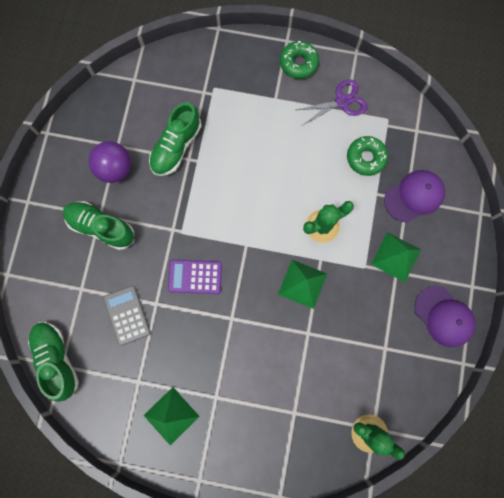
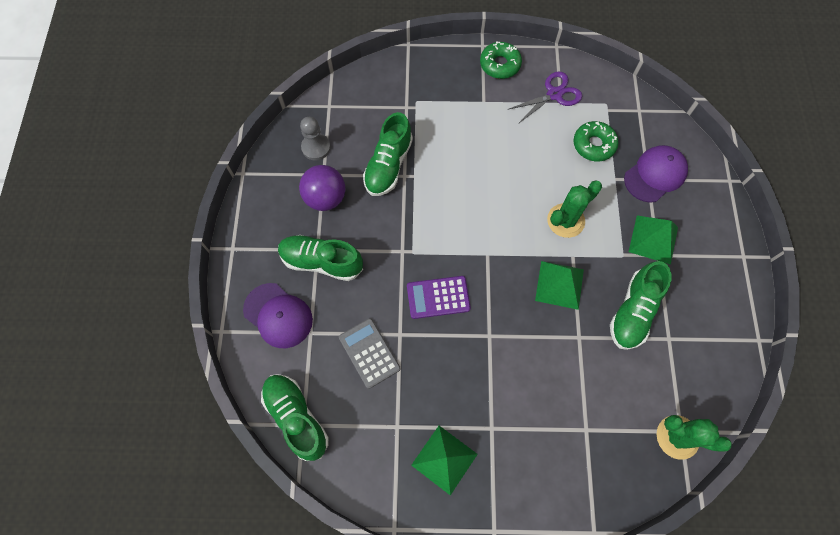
camera: 10 degrees left, 10 degrees down
purple cap [414,286,476,347] -> purple cap moved to [243,283,313,348]
none -> grey pawn [300,117,331,160]
none -> green shoe [610,261,671,350]

